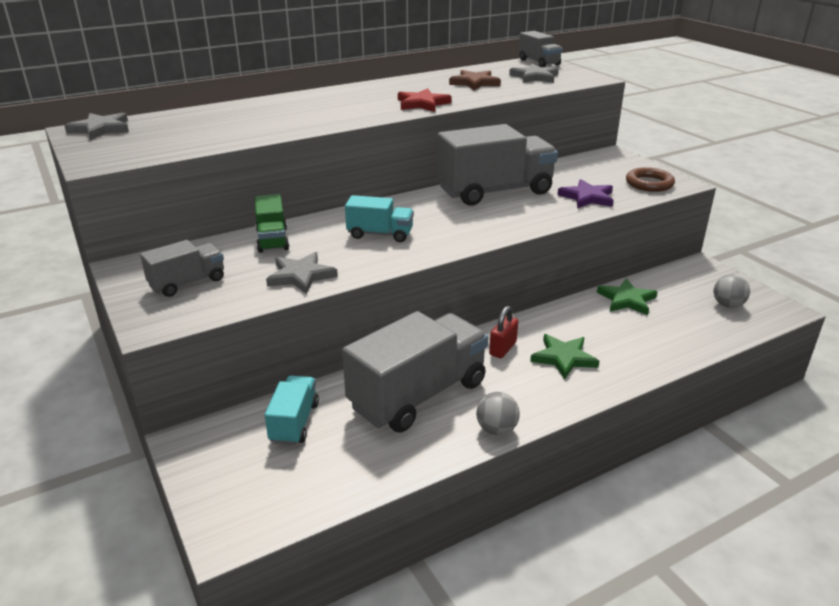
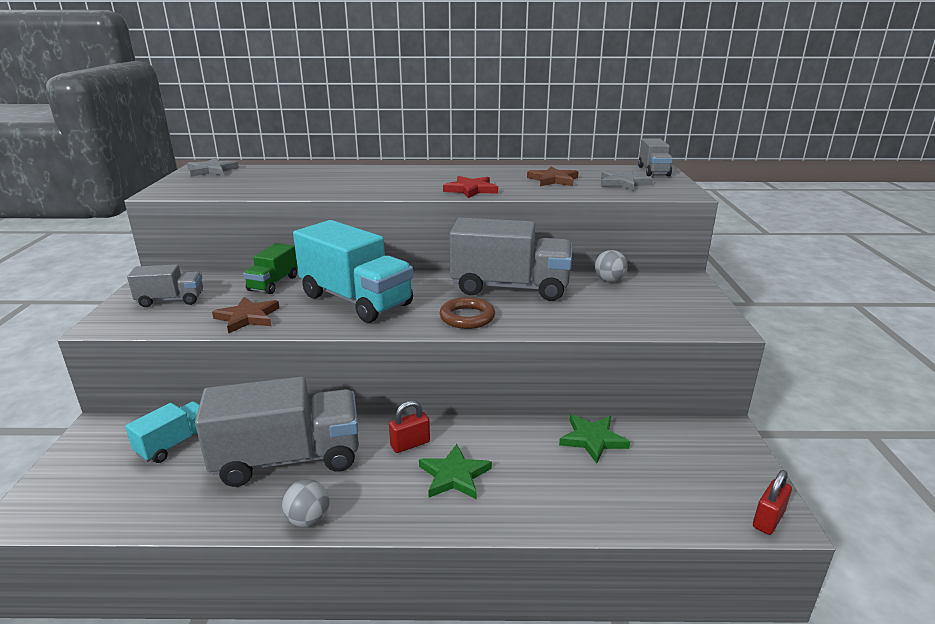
camera: 30 degrees right, 5 degrees down
grey star [266,252,338,294] -> brown star [212,297,279,334]
turquoise truck [345,195,414,242] -> turquoise truck [293,220,413,323], size x1.96
purple star [557,179,614,208] -> none
brown ring [626,167,675,192] -> brown ring moved to [440,297,495,329]
grey ball [714,274,750,308] -> grey ball moved to [595,250,628,282]
none -> red padlock [753,470,792,535]

